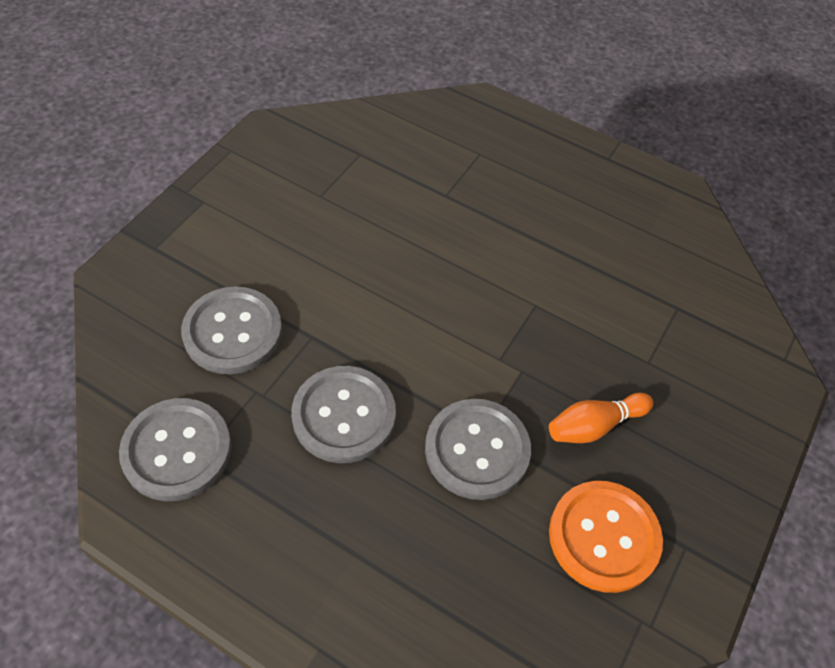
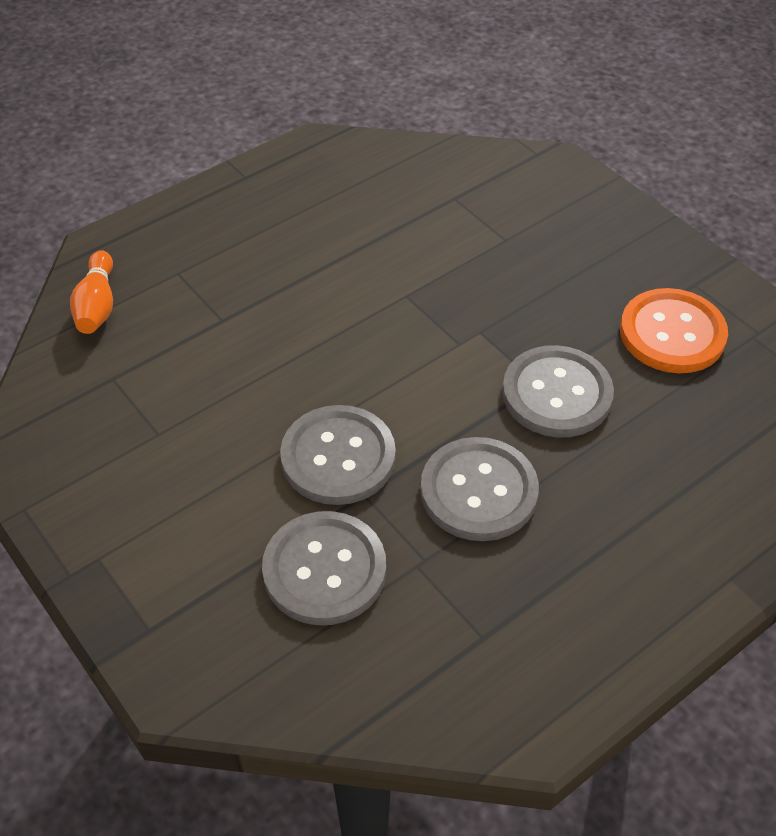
camera: 65 degrees left, 5 degrees down
grey button [119,398,231,501] -> grey button moved to [280,405,396,505]
orange bowling pin [549,393,653,443] -> orange bowling pin moved to [70,250,113,334]

